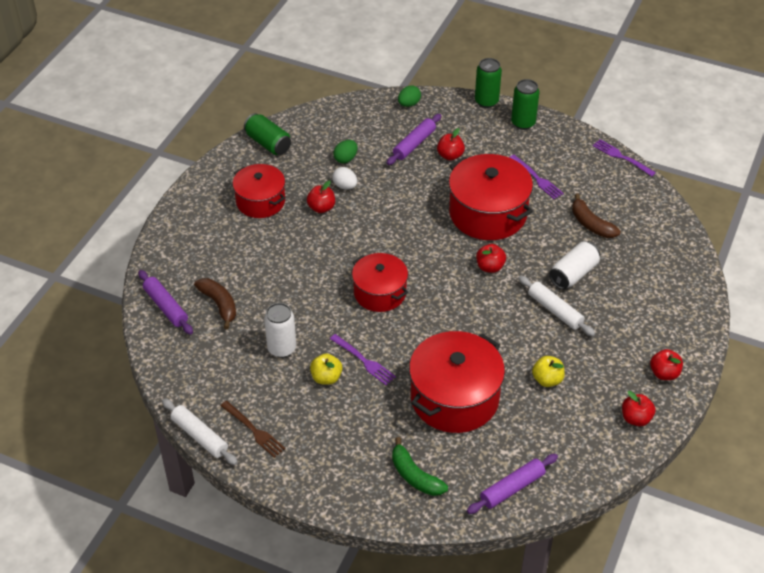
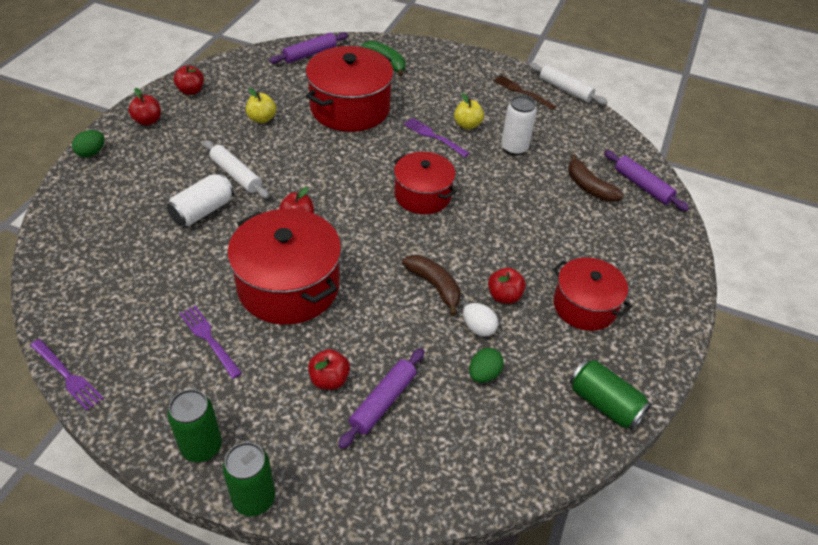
camera: 175 degrees right, 0 degrees up
green egg [398,85,421,107] -> green egg moved to [72,130,105,158]
brown banana [572,194,621,238] -> brown banana moved to [402,255,461,316]

